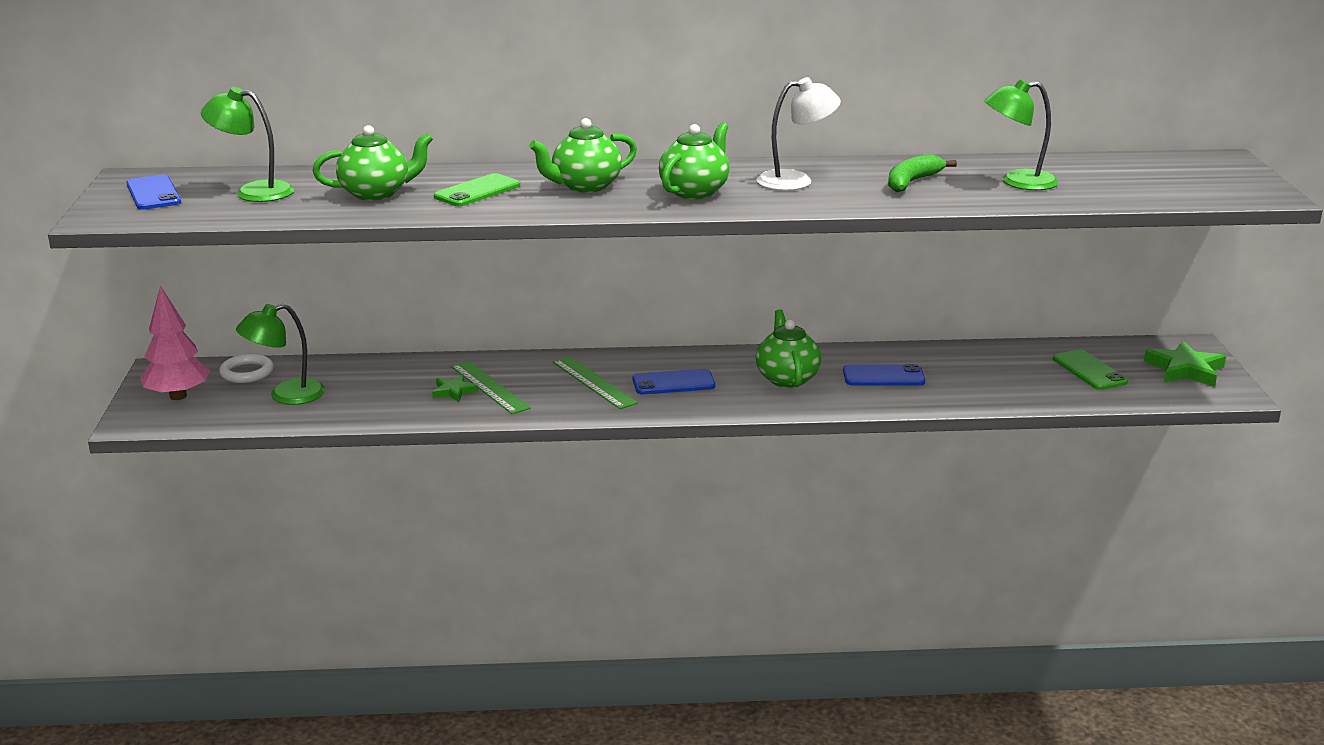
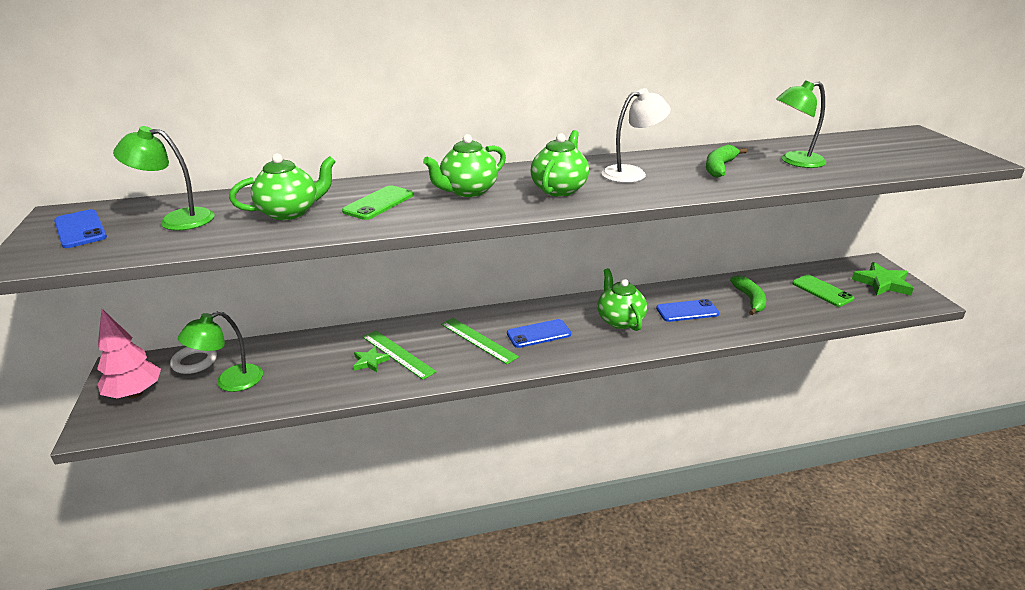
camera: 10 degrees left, 5 degrees up
none -> green banana [730,276,766,315]

